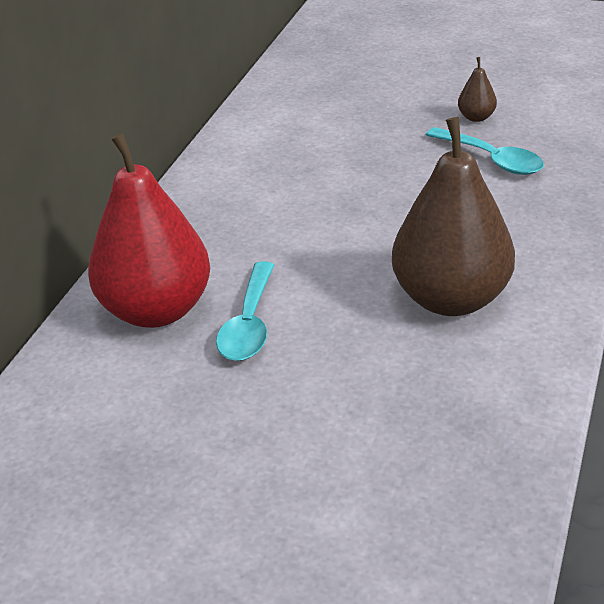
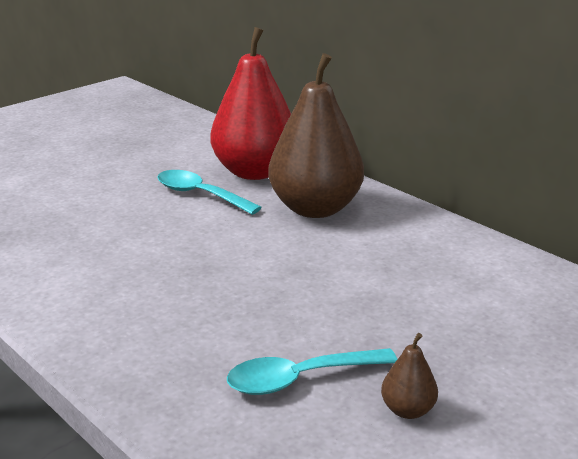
camera: 115 degrees right, 10 degrees down
brown pear [392,117,515,316] -> brown pear moved to [268,53,364,218]

